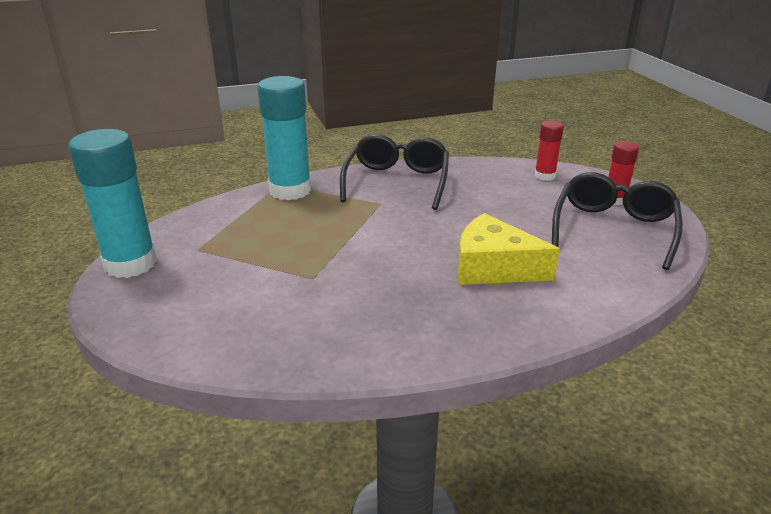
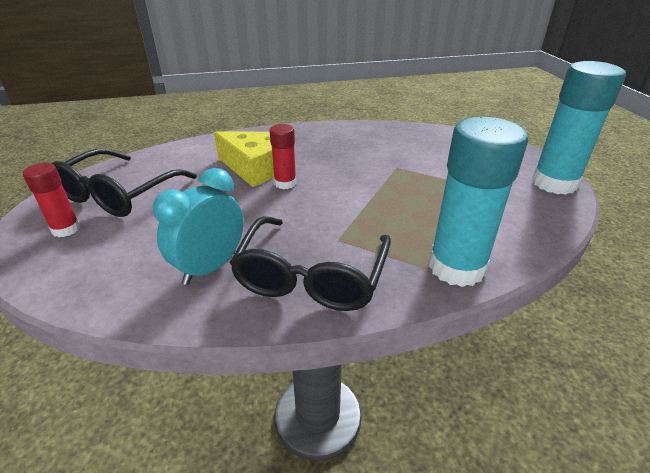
camera: 175 degrees left, 5 degrees up
red glue stick [535,121,564,181] -> red glue stick moved to [269,124,296,189]
none -> turquoise clock [153,168,244,285]

